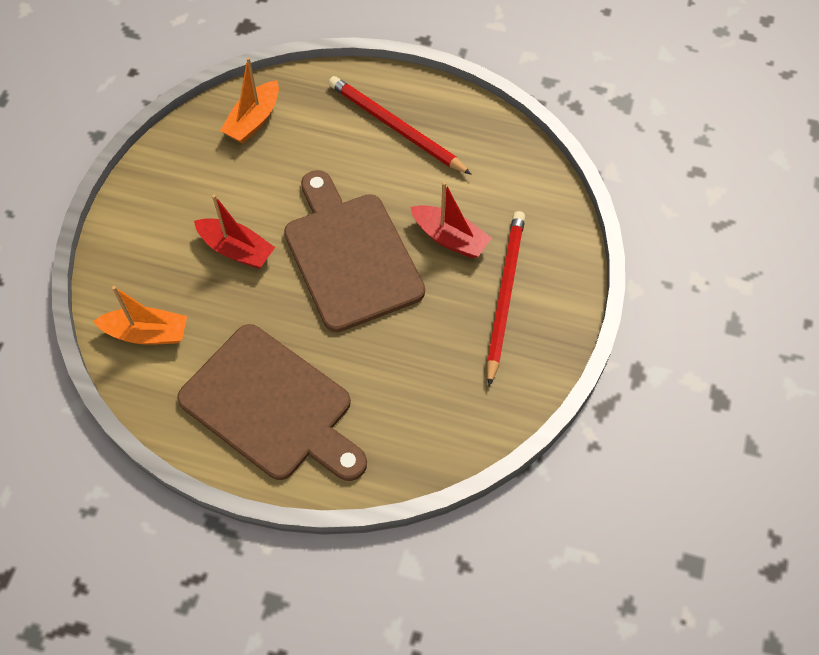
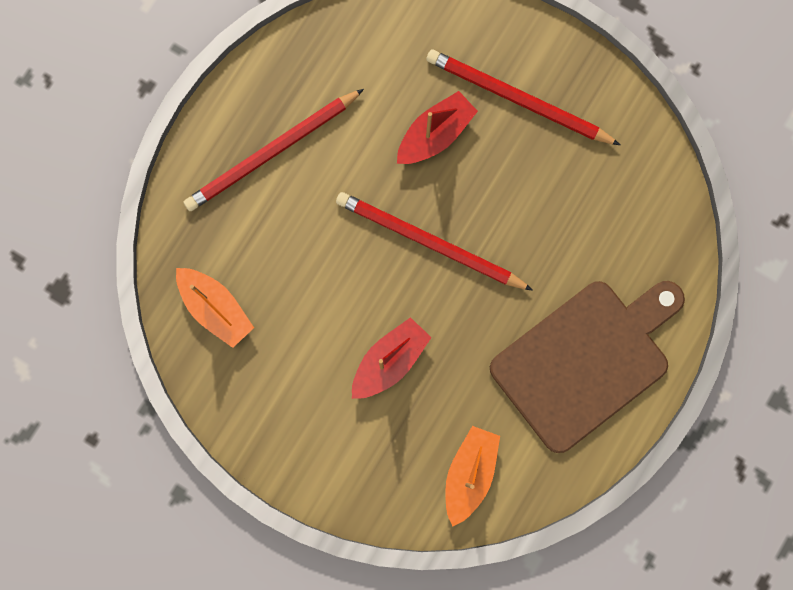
camera: 75 degrees left, 20 degrees up
brown cutting board [284,170,425,332] -> red pencil [336,192,533,291]

